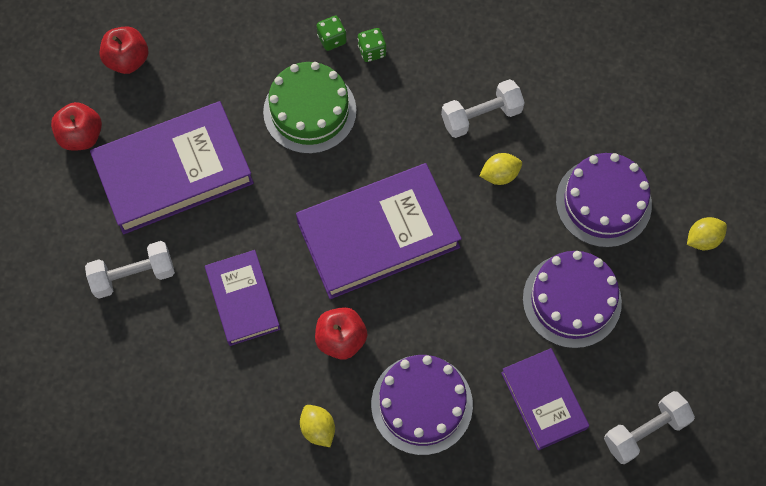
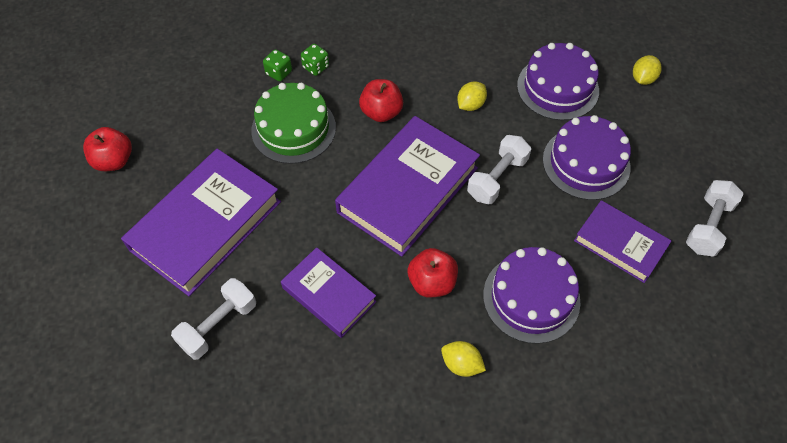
camera: 30 degrees left, 10 degrees down
red apple [51,102,102,151] -> red apple moved to [359,79,403,122]
white dumbbell [441,79,525,138] -> white dumbbell moved to [467,135,531,204]

